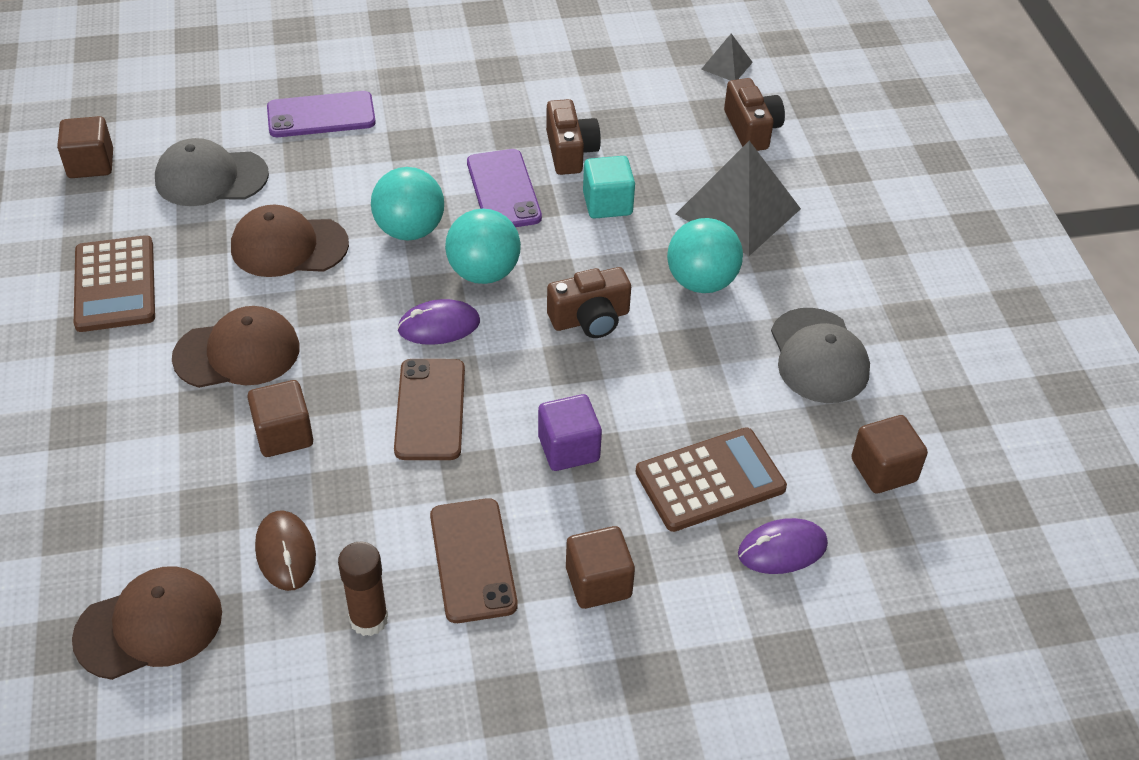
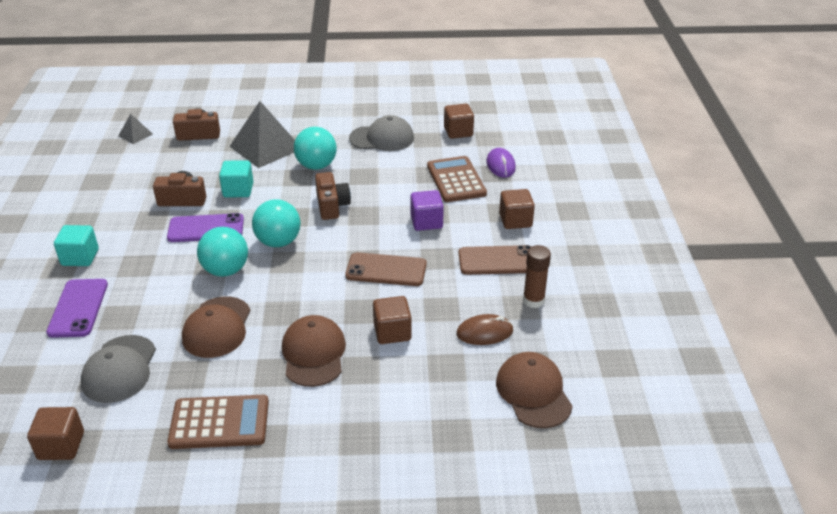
camera: 80 degrees left, 10 degrees down
purple mouse [397,299,480,345] -> none
none -> turquoise cube [54,225,99,266]

